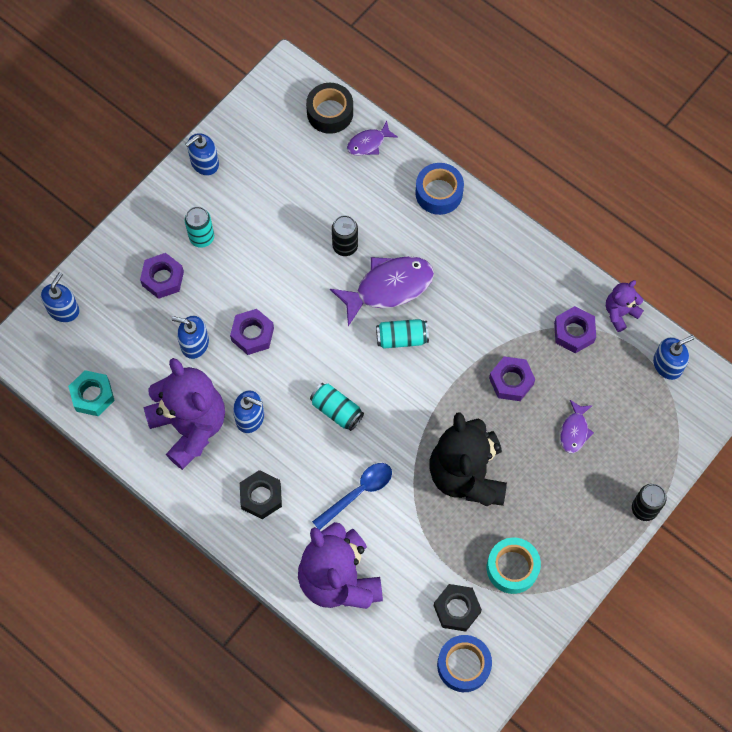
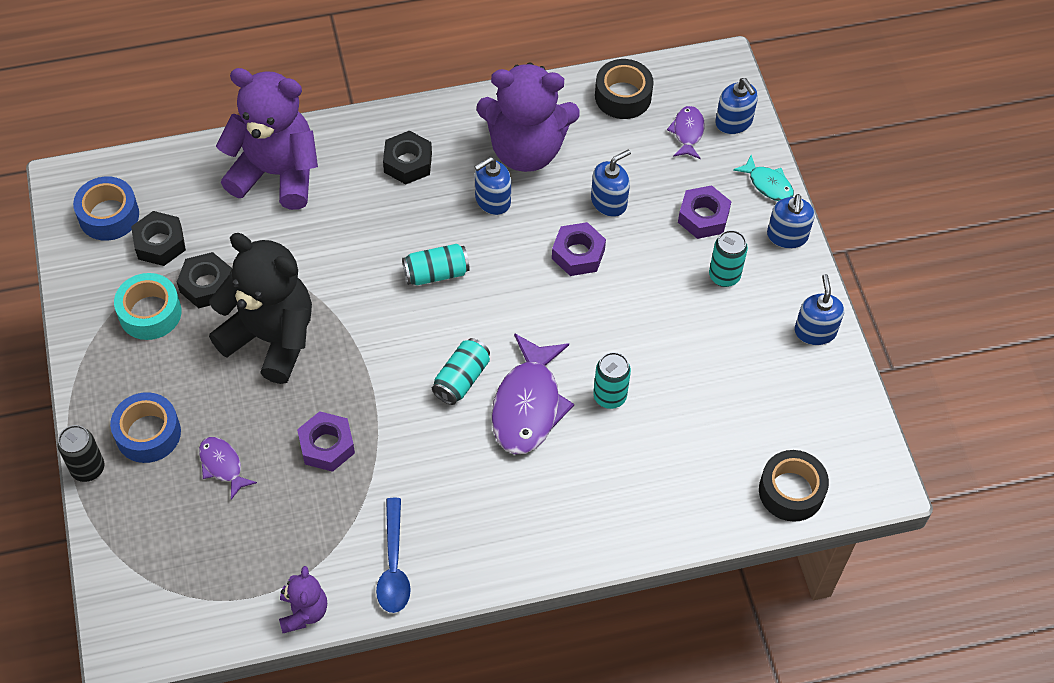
camera: 125 degrees right, 10 degrees down
turquoise nut [68,370,115,416] -> black tape [595,59,654,119]
blue spoon [312,463,392,530] -> blue spoon moved to [376,498,411,613]
black can [332,215,358,256] -> turquoise can [593,352,631,409]
purple fish [347,121,398,156] -> purple fish moved to [667,106,705,159]
blue tape [415,163,464,215] -> blue tape moved to [110,392,181,463]
purple nut [554,306,596,353] -> none
blue soap dispenser [653,335,695,380] -> blue soap dispenser moved to [767,194,815,249]
none -> black nut [177,252,232,308]
none -> turquoise fish [733,155,794,201]

